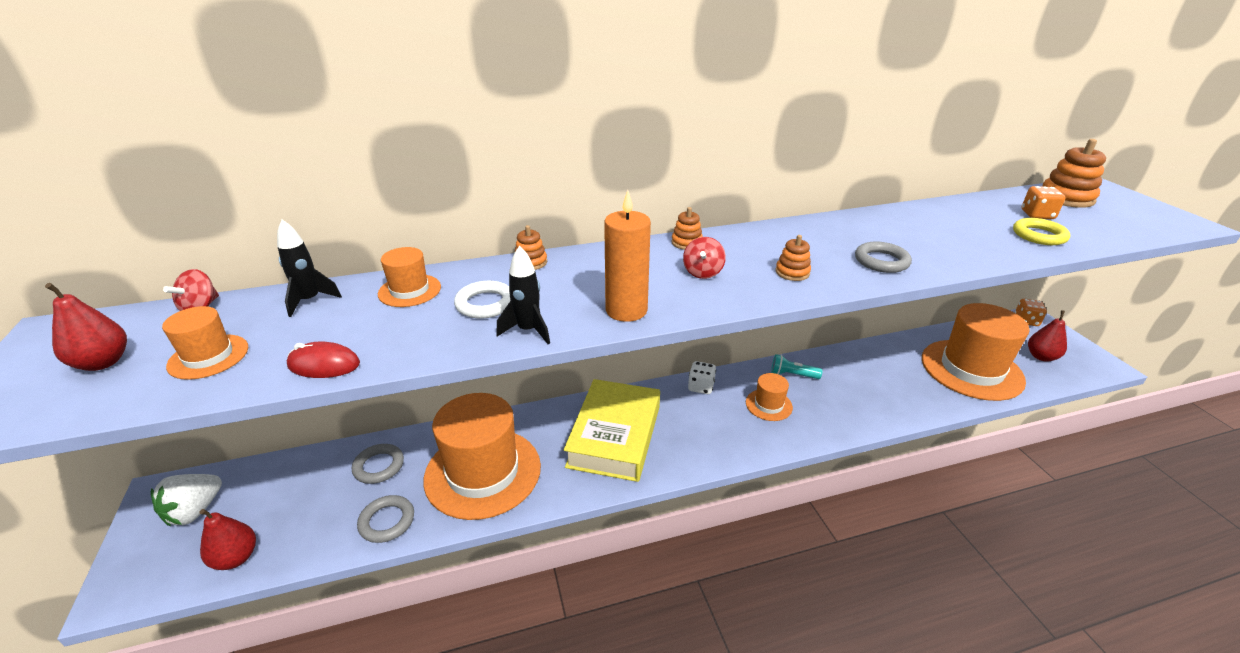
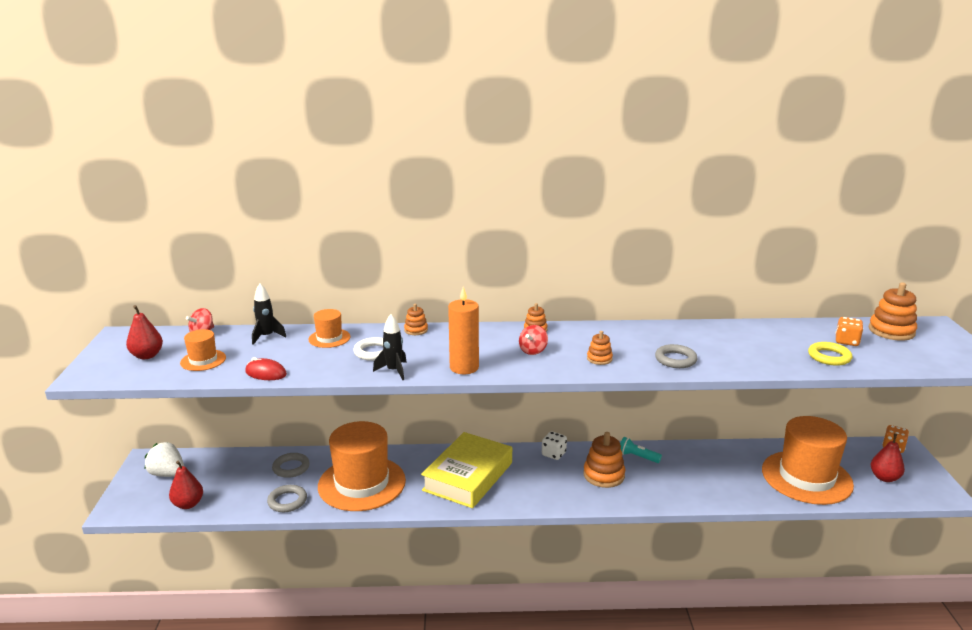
camera: 15 degrees right, 10 degrees down
white strawberry [151,474,222,526] -> white strawberry turned 75 degrees clockwise [145,442,184,477]
orange hat [746,373,793,421] -> orange stacking toy [583,432,625,488]

